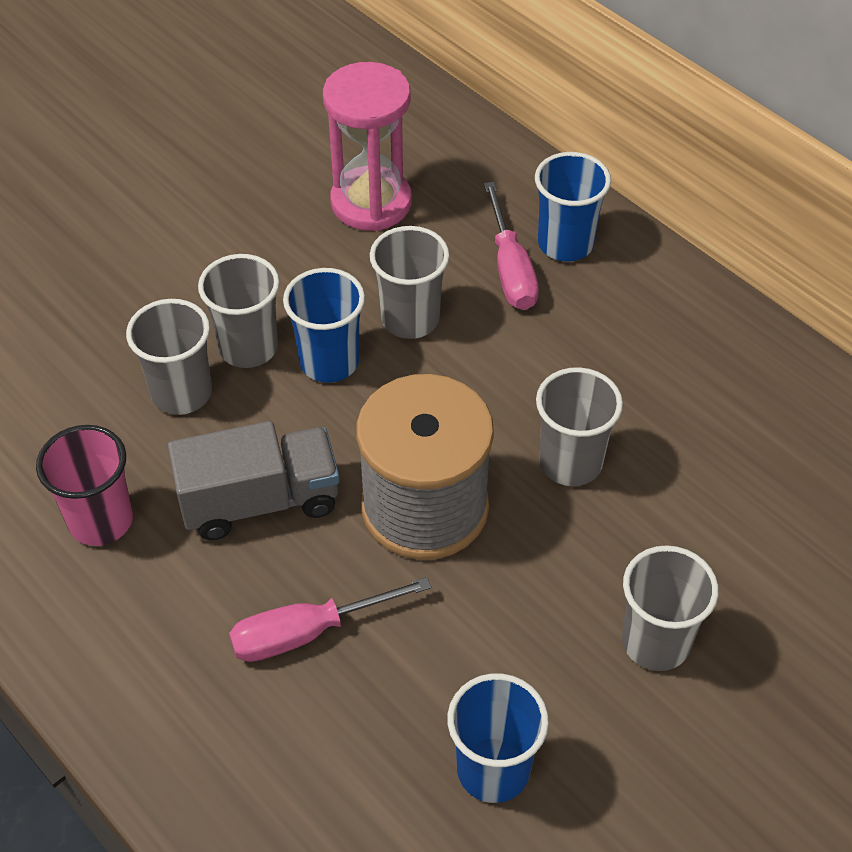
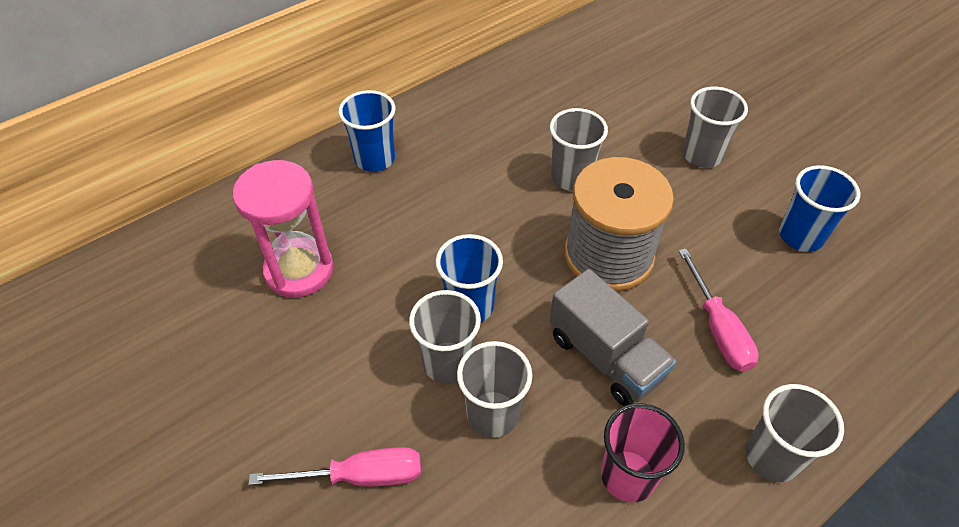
camera: 85 degrees left, 0 degrees up
grey truck [168,421,340,540] -> grey truck turned 150 degrees clockwise [550,269,676,406]
grey cup [370,226,450,339] -> grey cup moved to [746,384,844,482]
pink screwdriver [484,182,539,310] -> pink screwdriver moved to [249,447,421,486]

